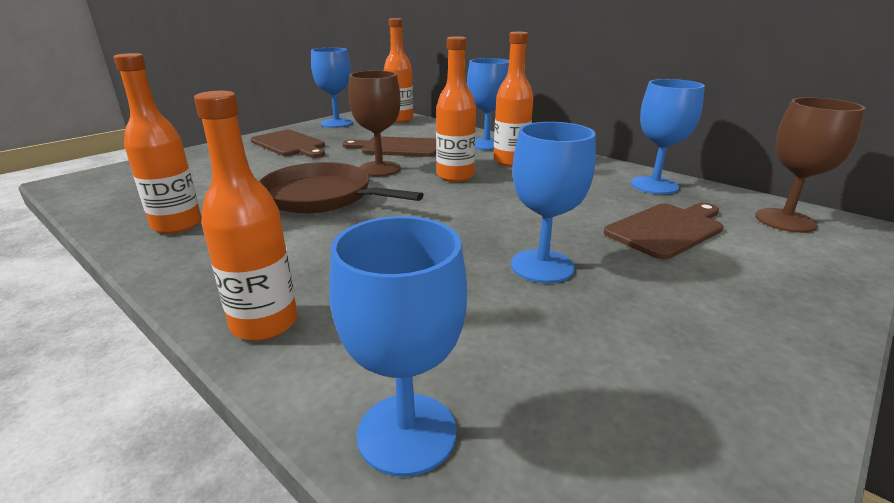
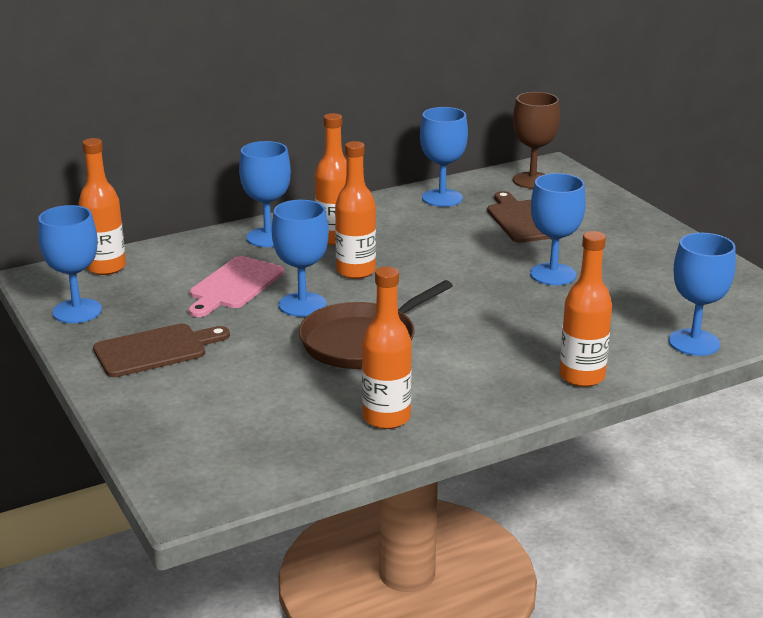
camera: 70 degrees left, 0 degrees up
brown cutting board [342,136,436,157] -> pink cutting board [189,256,284,317]
brown goblet [348,71,401,177] -> blue goblet [272,200,329,317]

